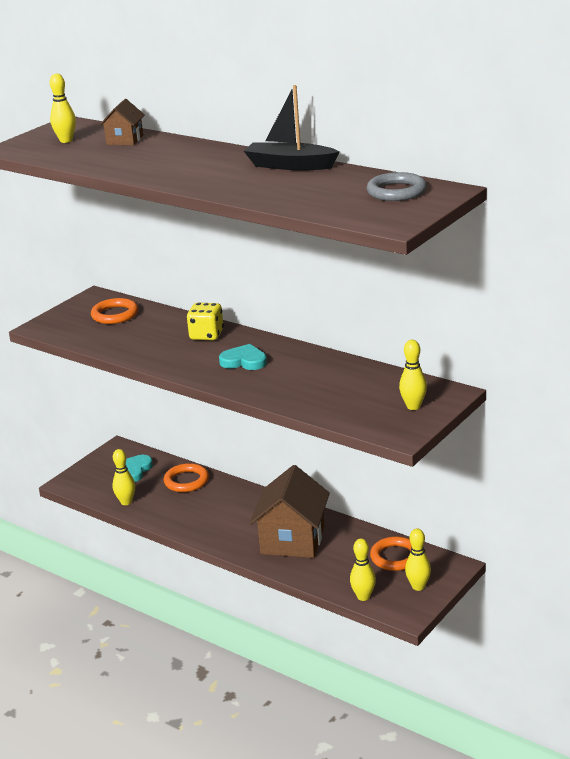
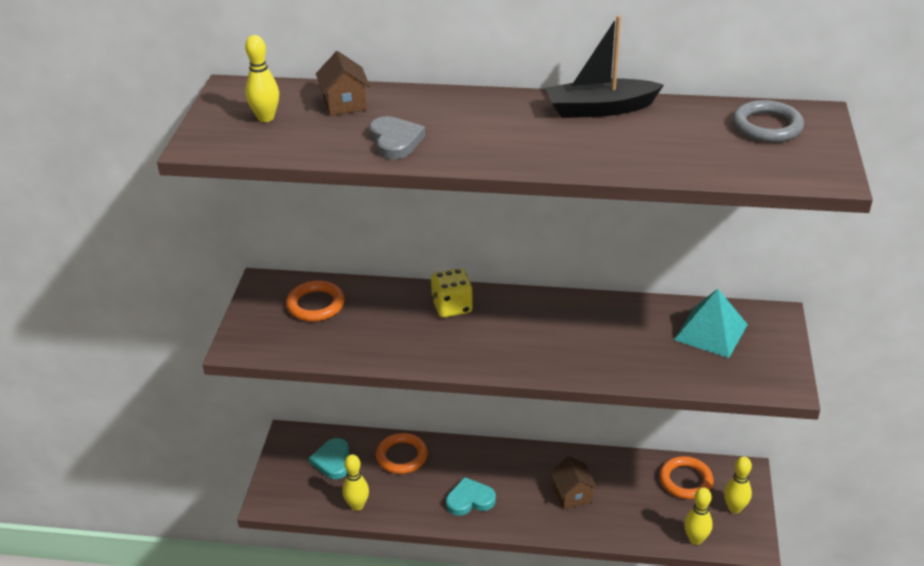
camera: 30 degrees left, 10 degrees up
turquoise heart [219,344,267,370] -> turquoise heart moved to [446,477,496,516]
brown house [250,465,330,558] -> brown house [550,456,598,509], size x0.51
yellow bowling pin [399,340,427,410] -> none
none -> grey heart [369,116,425,159]
none -> turquoise pyramid [674,289,748,358]

